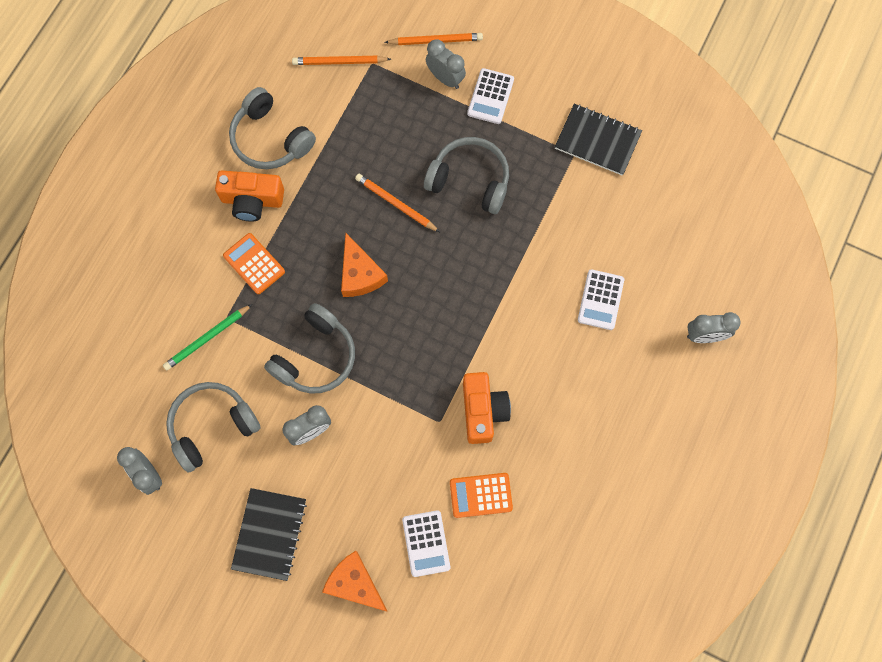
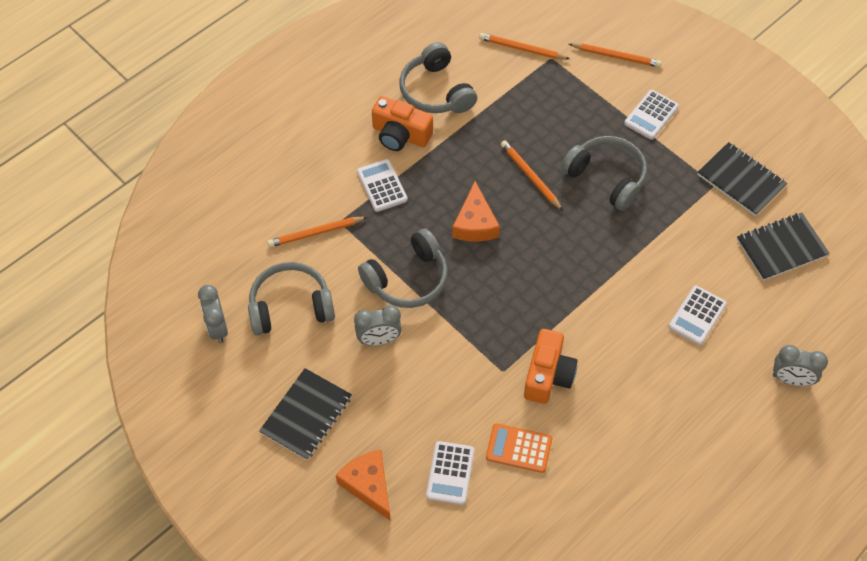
camera: 20 degrees right, 15 degrees down
green pencil [163,304,252,370] -> orange pencil [267,217,367,247]
orange calculator [223,233,285,294] -> white calculator [357,159,408,212]
grey clock [426,39,466,89] -> none
none -> black notebook [737,212,830,281]

